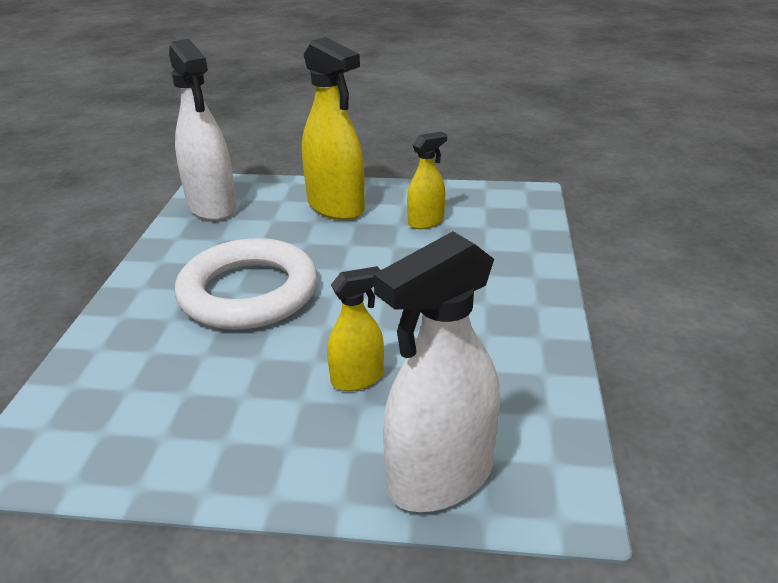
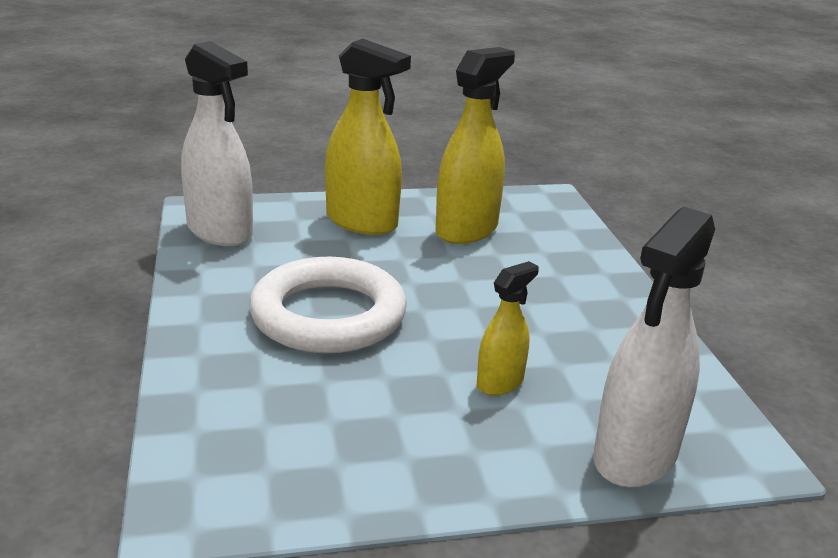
camera: 20 degrees left, 5 degrees down
yellow spray bottle [407,132,447,229] -> yellow spray bottle [436,47,515,244], size x1.85

